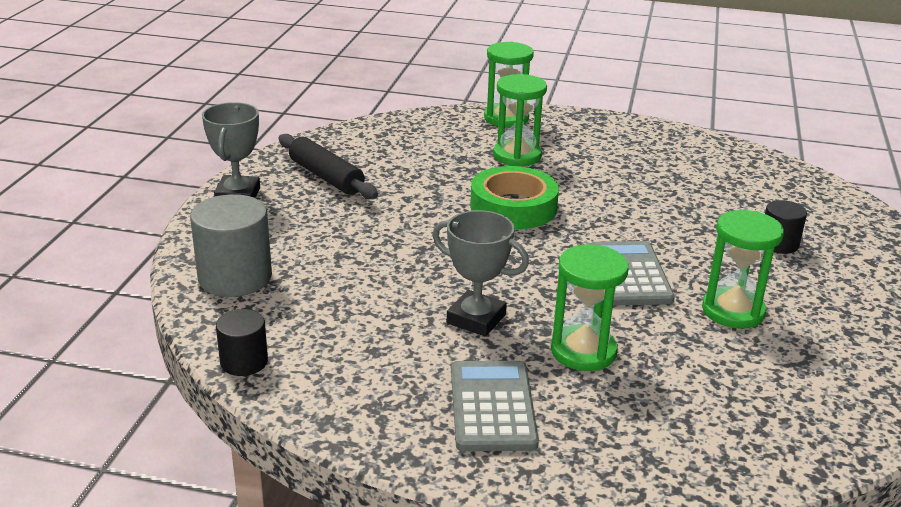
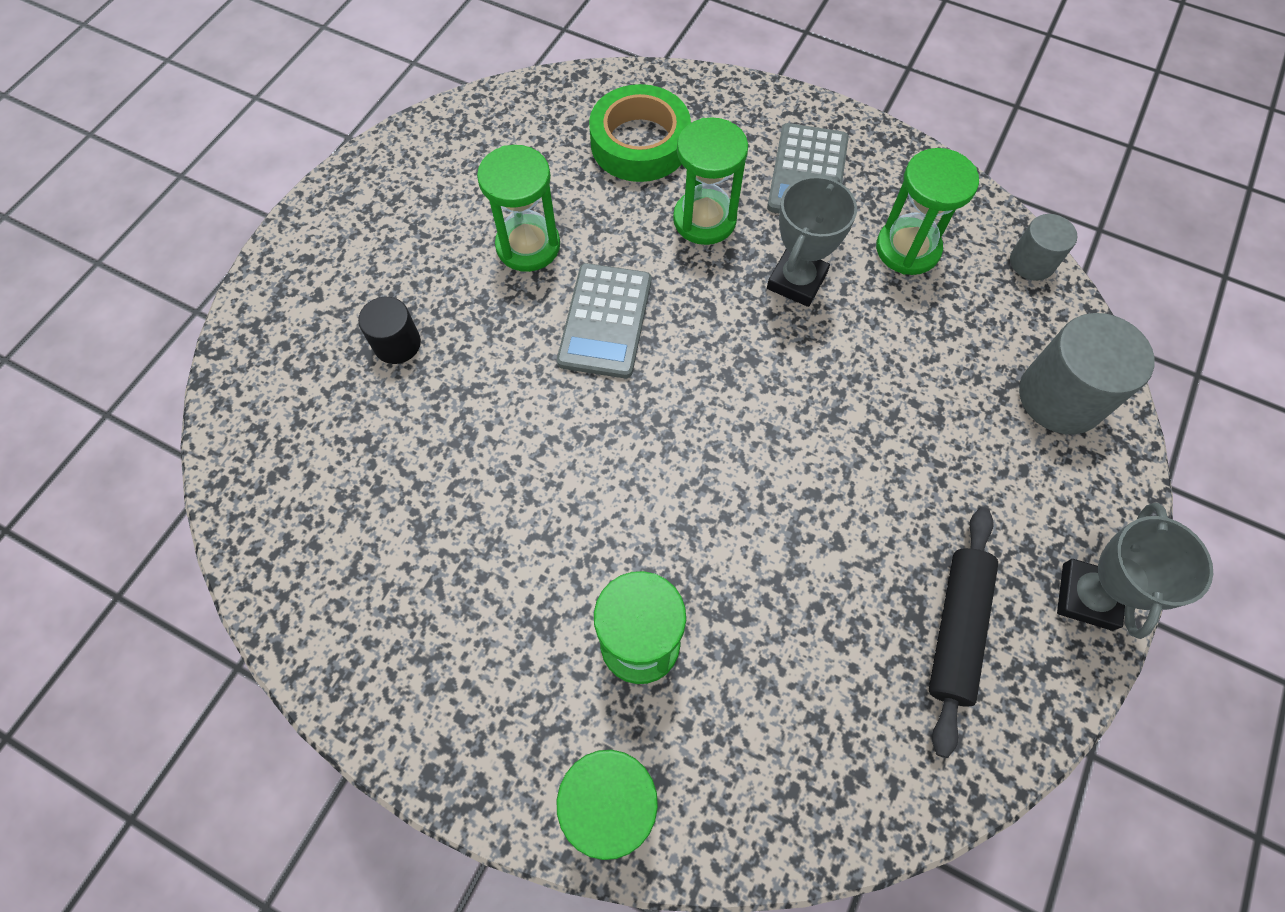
camera: 165 degrees left, 35 degrees up
black cylinder [216,309,268,376] -> grey cylinder [1010,214,1077,281]
black rolling pin [279,134,378,199] -> black rolling pin turned 45 degrees clockwise [929,507,998,758]
grey trophy [432,210,529,336] -> grey trophy turned 75 degrees clockwise [767,176,857,307]
green tape [470,166,559,229] -> green tape moved to [589,84,691,182]
none -> green hourglass [876,148,979,275]

